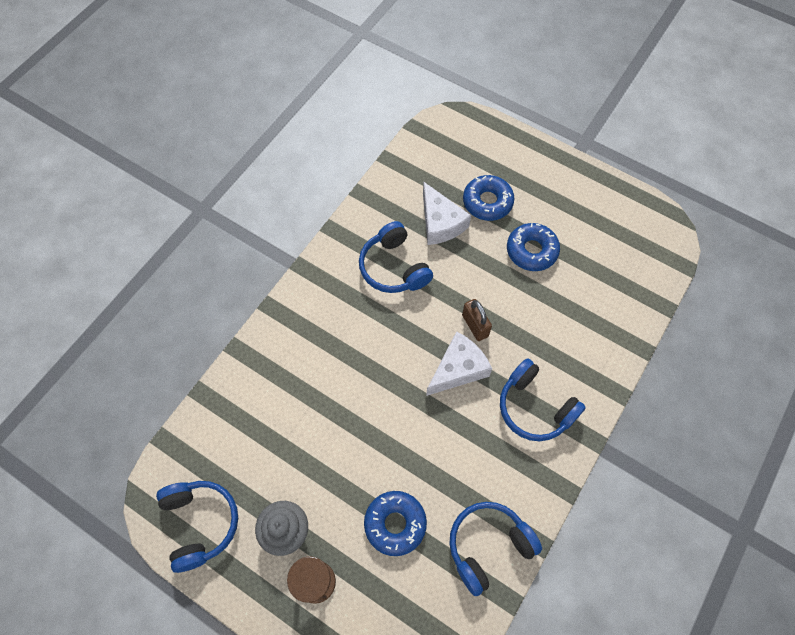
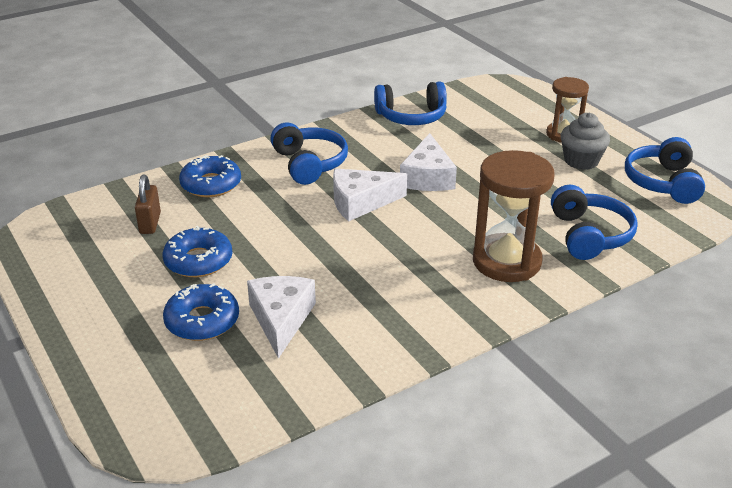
camera: 155 degrees left, 30 degrees down
blue headphones [359,221,433,293] -> blue headphones moved to [551,185,638,260]
blue donut [364,491,427,556] -> blue donut moved to [179,155,241,197]
brown padlock [462,299,492,341] -> brown padlock moved to [135,175,161,234]
none -> white cheese [400,133,457,191]
none -> brown hourglass [473,150,555,282]

